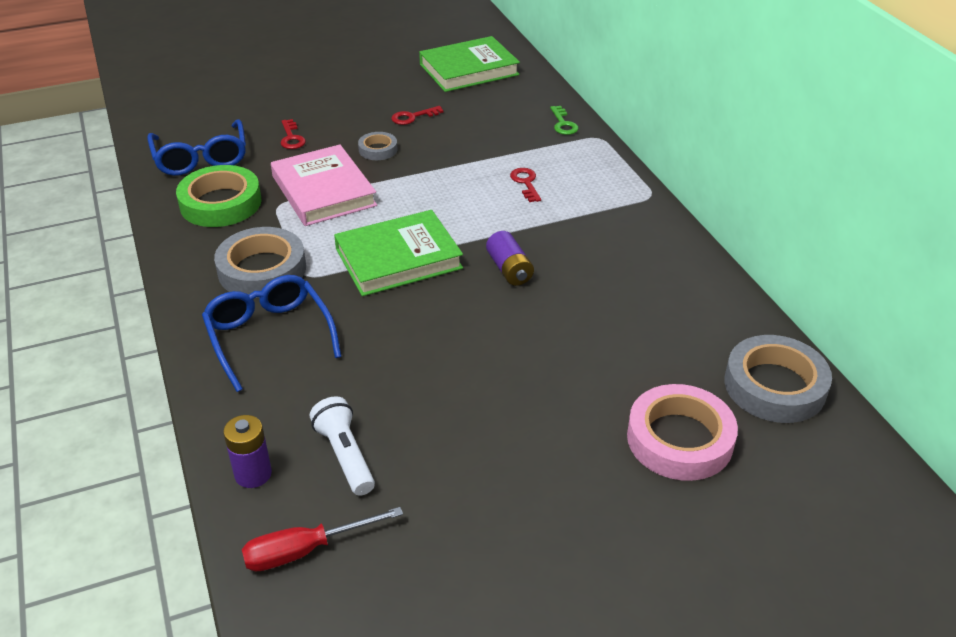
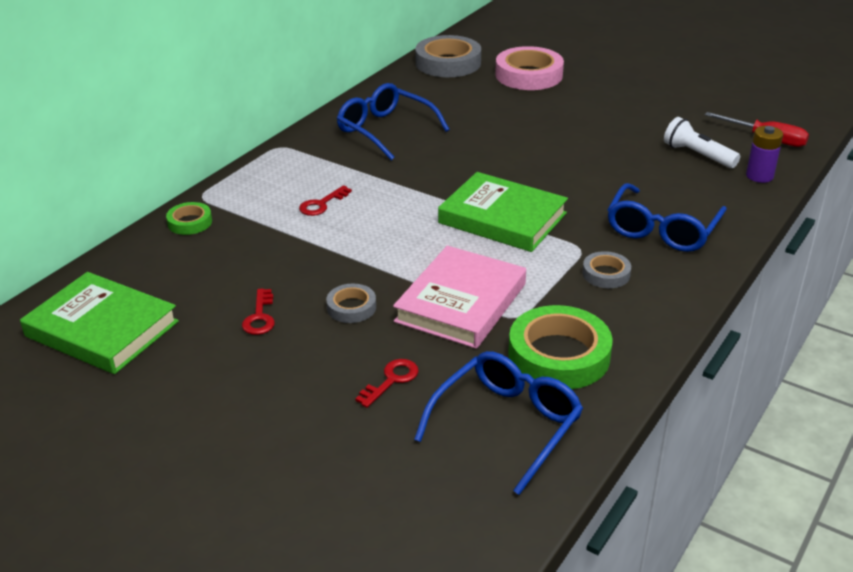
camera: 125 degrees left, 5 degrees down
grey tape [214,227,306,298] -> grey tape [582,251,631,288], size x0.52
white flashlight [310,396,375,496] -> white flashlight turned 105 degrees clockwise [664,117,740,168]
red key [391,106,444,125] -> red key turned 60 degrees clockwise [242,289,275,335]
purple battery [486,231,534,286] -> none
green key [550,106,578,135] -> green tape [166,202,212,235]
none -> blue glasses [337,83,450,160]

